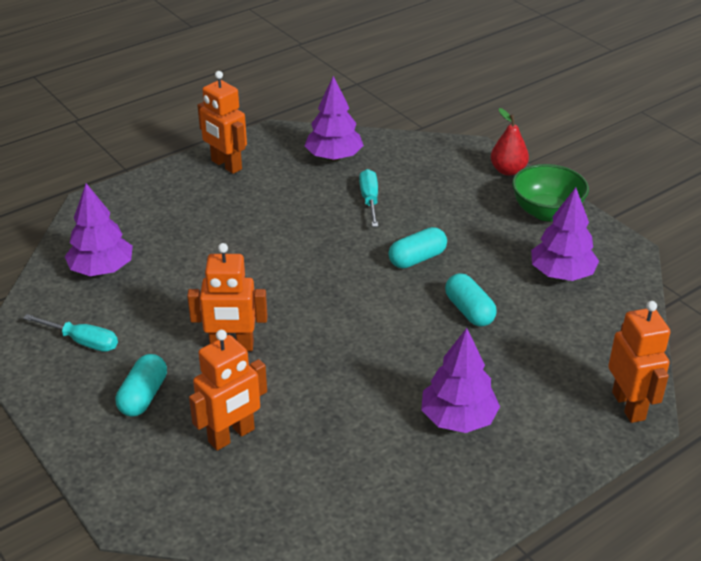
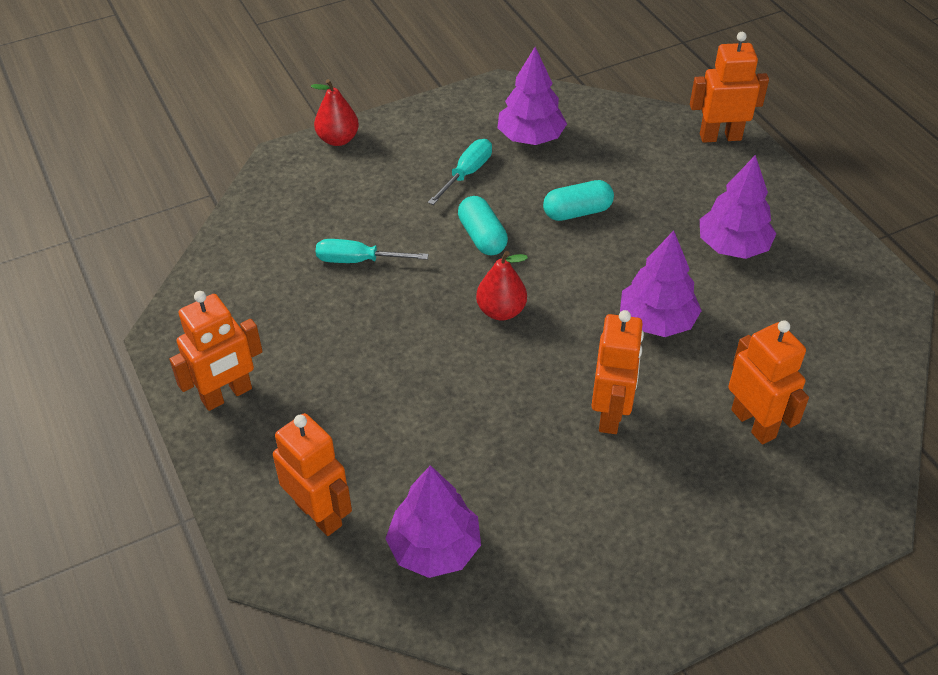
camera: 80 degrees left, 10 degrees up
turquoise screwdriver [23,314,118,352] -> turquoise screwdriver moved to [428,139,492,205]
turquoise capsule [116,354,167,416] -> none
purple tree [305,76,364,161] -> purple tree moved to [620,231,702,337]
green bowl [512,164,589,221] -> none
none -> orange robot [273,413,352,536]
none -> red pear [476,251,528,321]

